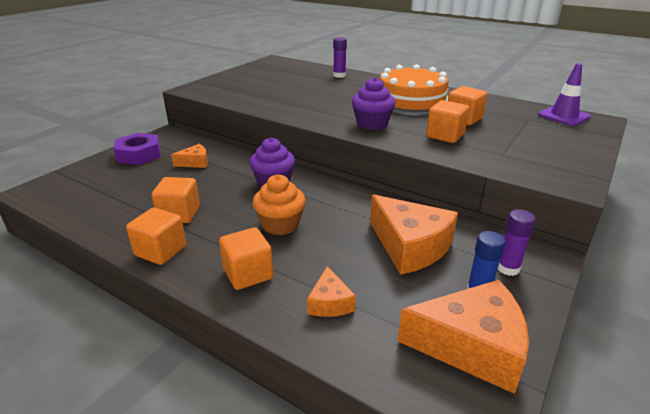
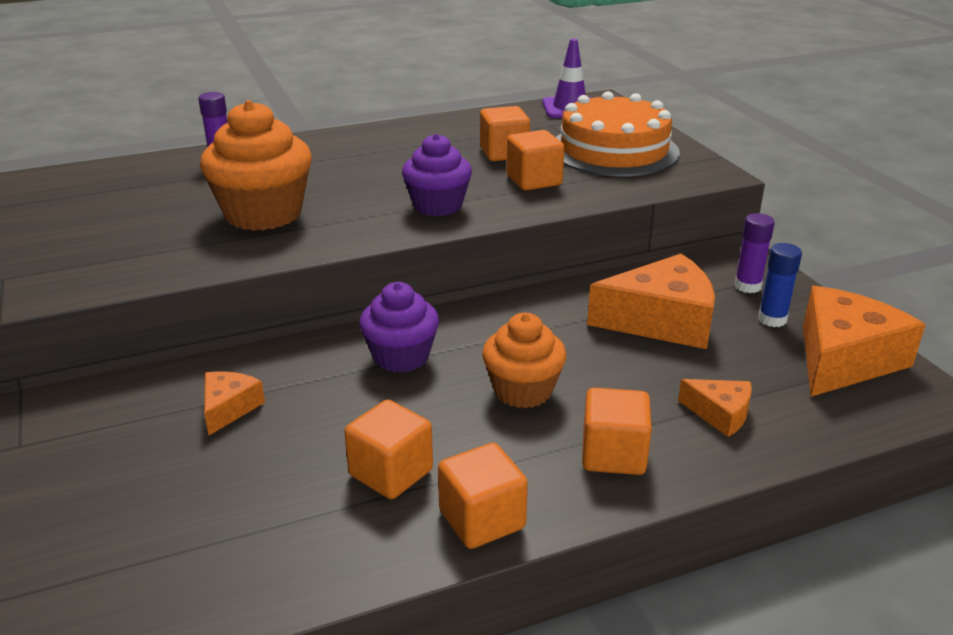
camera: 55 degrees left, 0 degrees up
purple nut [114,133,160,165] -> none
orange cake [379,64,449,115] -> orange cake moved to [556,91,680,177]
none -> orange cupcake [200,100,312,231]

